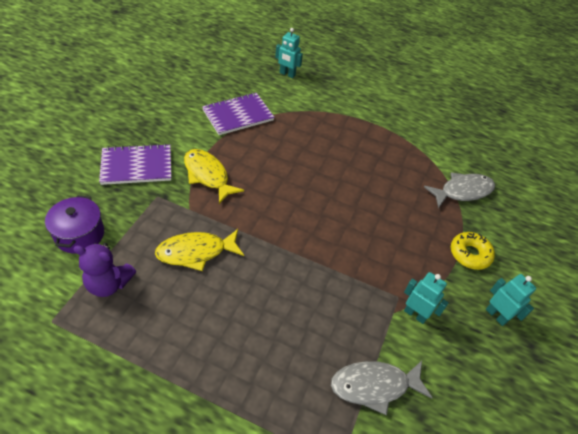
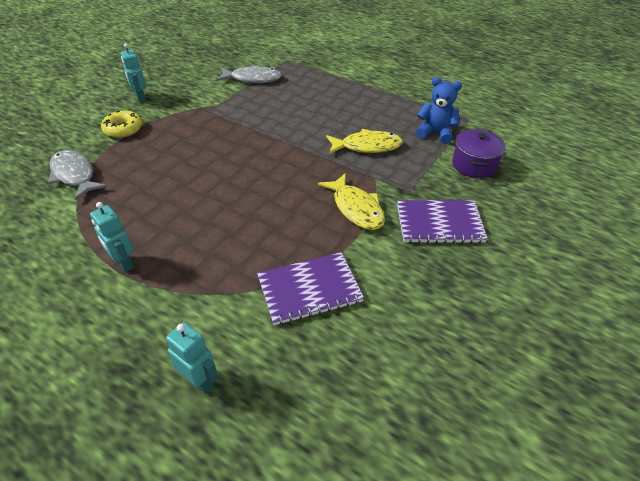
camera: 165 degrees left, 5 degrees down
purple teddy bear [73,243,136,297] -> blue teddy bear [416,77,462,144]
turquoise robot [404,272,449,324] -> turquoise robot moved to [90,202,134,272]
grey fish [424,172,495,208] -> grey fish turned 60 degrees clockwise [48,150,108,201]

